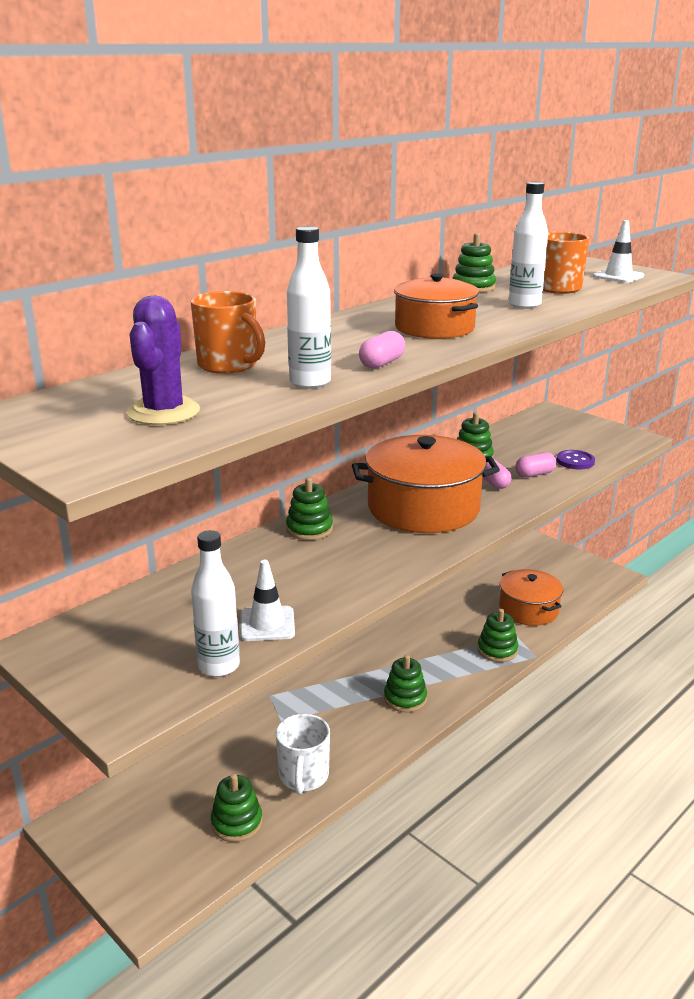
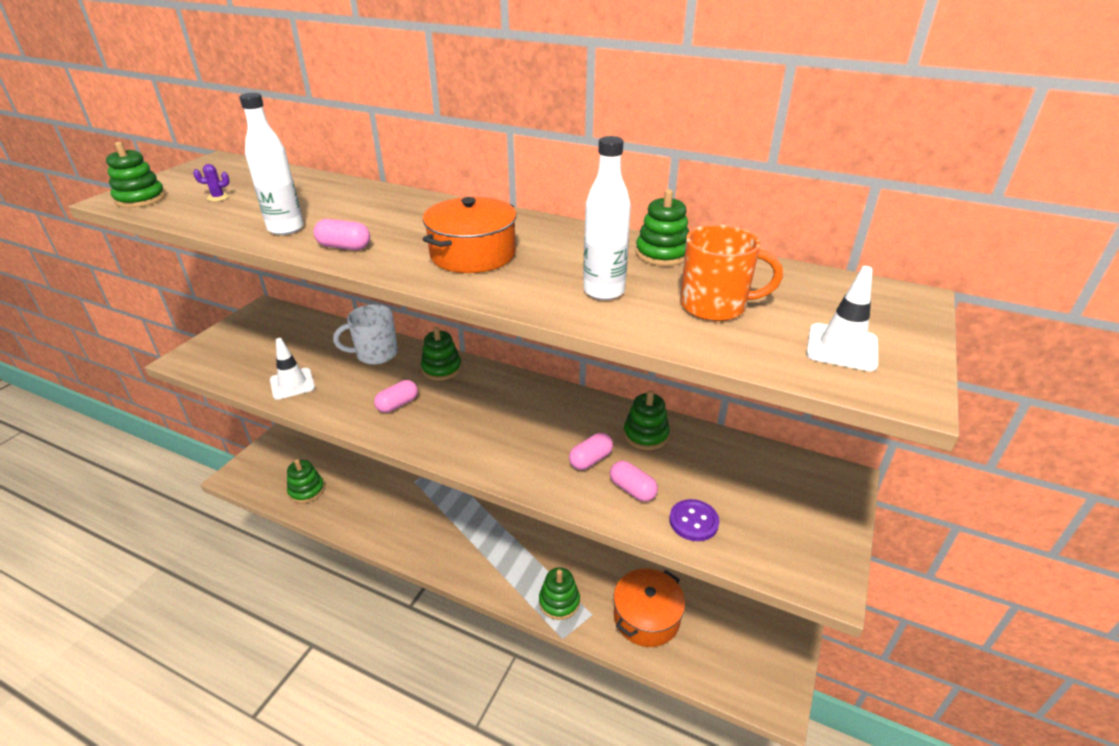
camera: 70 degrees right, 10 degrees up
purple cactus [127,296,200,425] -> purple cactus [193,164,229,201], size x0.41
orange mug [190,291,265,374] -> none
white bottle [191,530,240,677] -> none
white mug [276,714,330,795] -> white mug moved to [333,304,398,365]
orange pot [352,435,500,533] -> none
green stacking toy [384,655,427,712] -> green stacking toy moved to [106,142,166,208]
none -> pink capsule [374,380,418,413]

